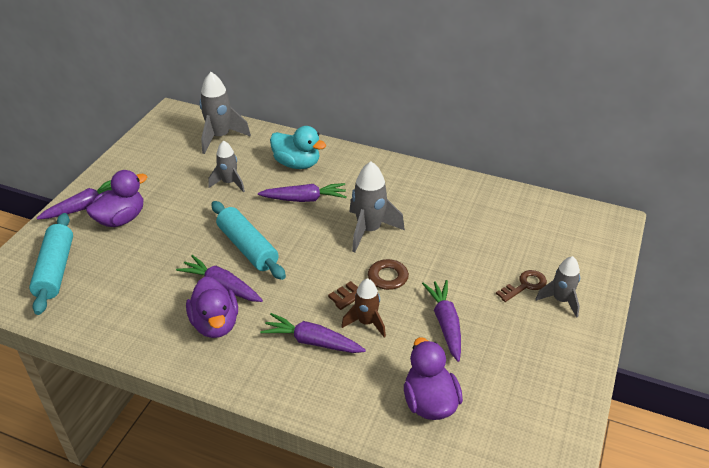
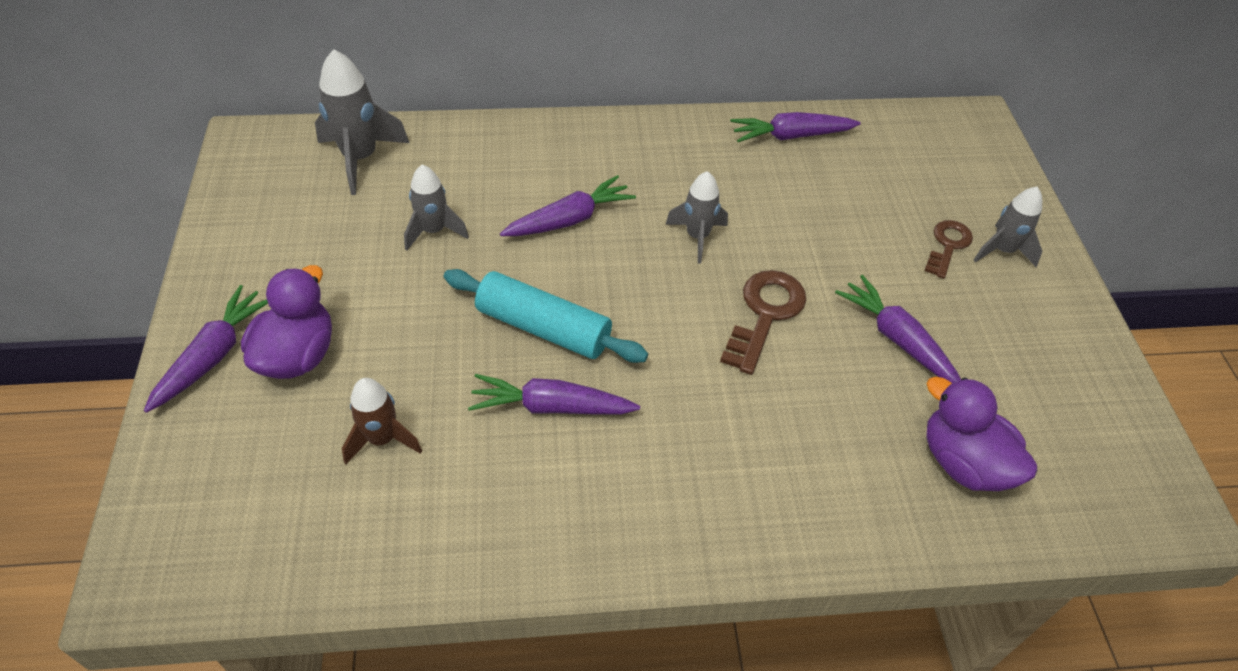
camera: 30 degrees left, 10 degrees up
turquoise rolling pin [29,213,73,315] -> none
purple duck [186,277,238,338] -> none
purple carrot [260,313,366,353] -> purple carrot moved to [730,112,861,142]
turquoise duck [270,126,326,169] -> none
brown rocket [341,278,386,338] -> brown rocket moved to [342,378,422,464]
grey rocket [349,161,405,252] -> grey rocket [665,171,728,263], size x0.65

